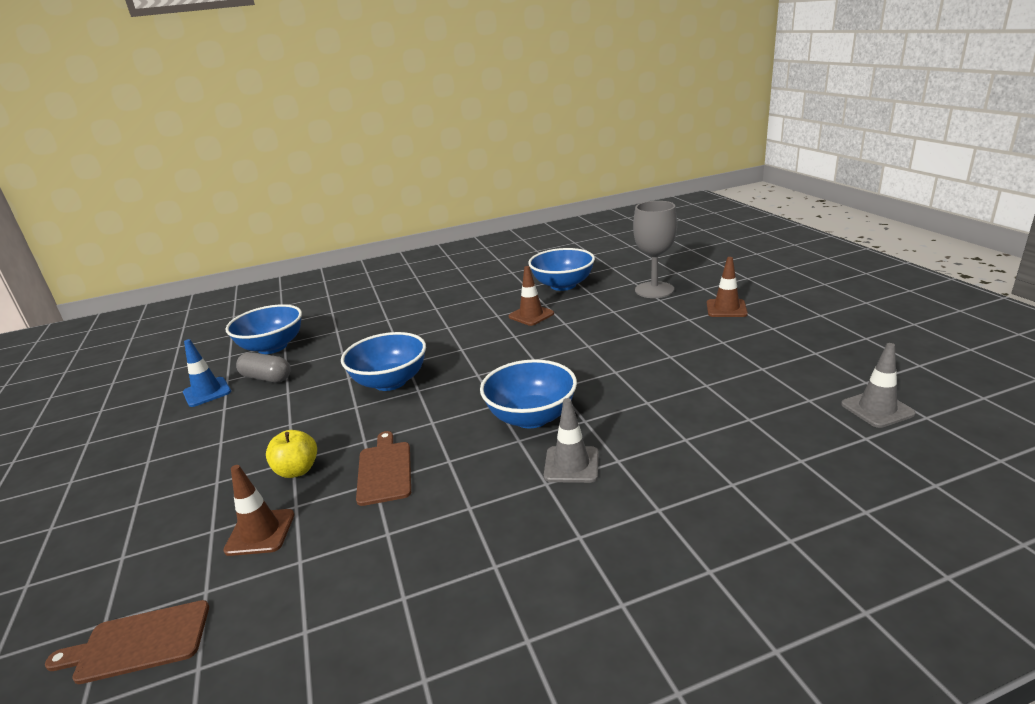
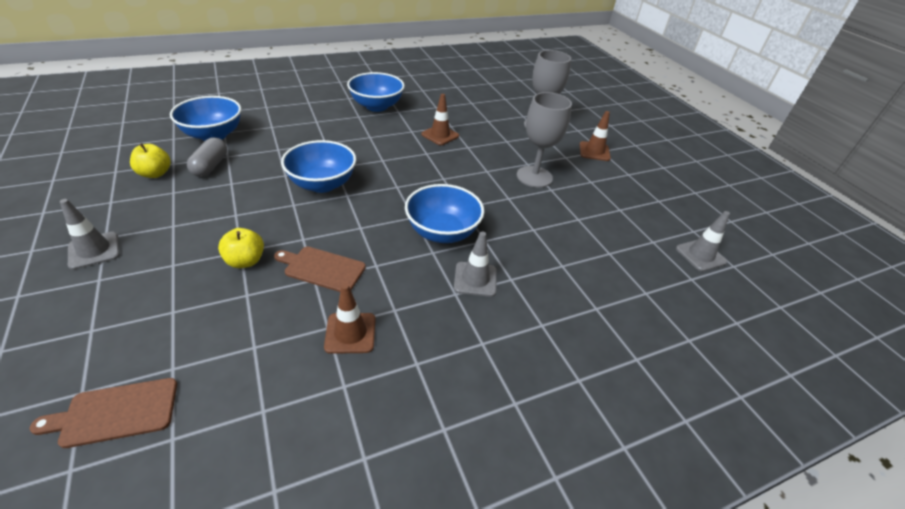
camera: 10 degrees left, 15 degrees up
blue traffic cone [183,339,231,407] -> yellow apple [130,143,171,178]
brown traffic cone [223,465,294,556] -> brown traffic cone moved to [324,283,376,354]
grey capsule [236,352,291,382] -> grey capsule turned 75 degrees clockwise [187,137,227,177]
brown cutting board [356,431,411,506] -> brown cutting board turned 60 degrees counterclockwise [274,247,366,292]
blue bowl [528,248,595,291] -> blue bowl moved to [347,72,405,112]
none -> grey traffic cone [60,199,120,270]
none -> grey goblet [517,92,572,188]

